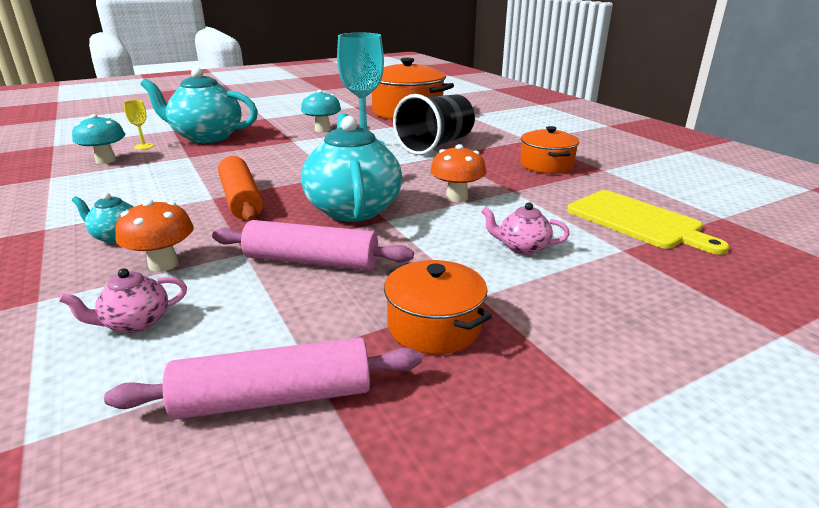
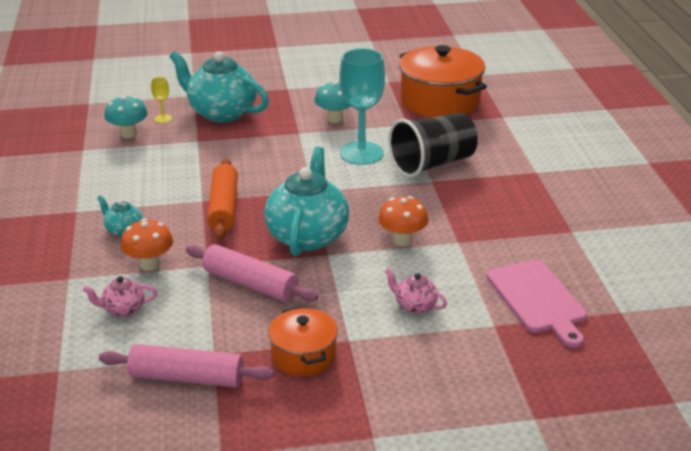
camera: 20 degrees right, 5 degrees up
orange pot [520,126,580,174] -> none
yellow cutting board [567,190,729,255] -> pink cutting board [487,260,587,348]

